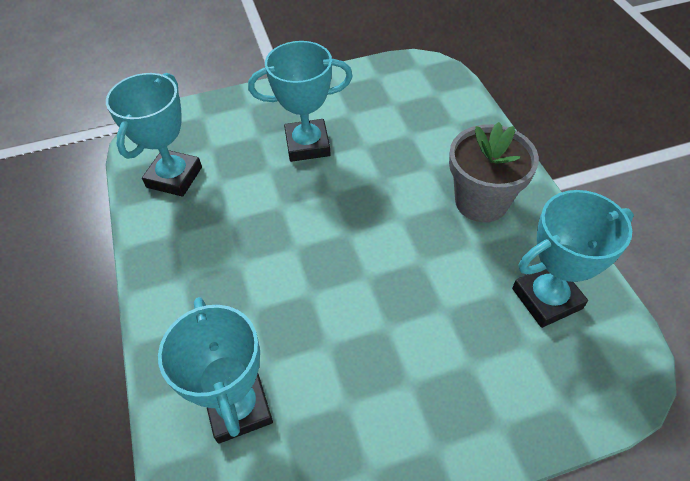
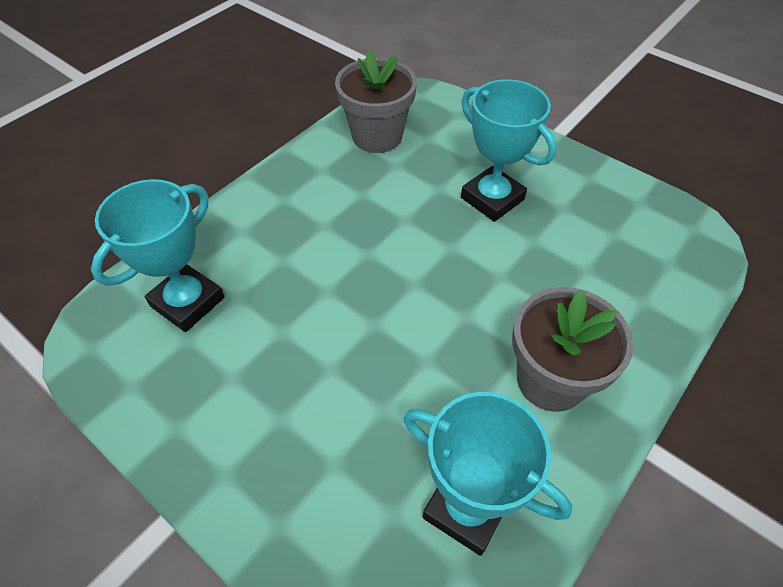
camera: 55 degrees right, 0 degrees up
turquoise trophy [106,73,202,197] -> grey flower pot [335,50,417,153]

